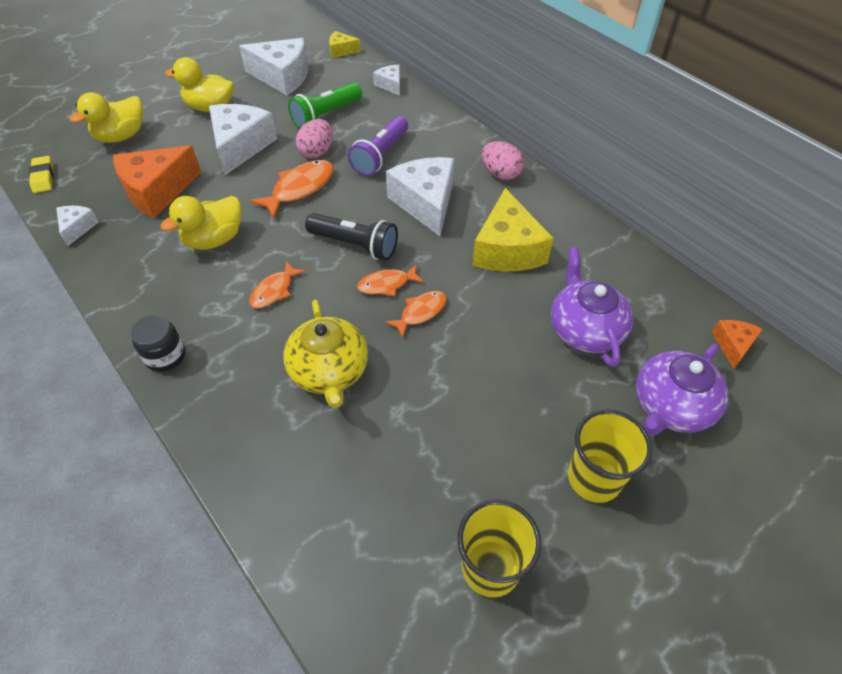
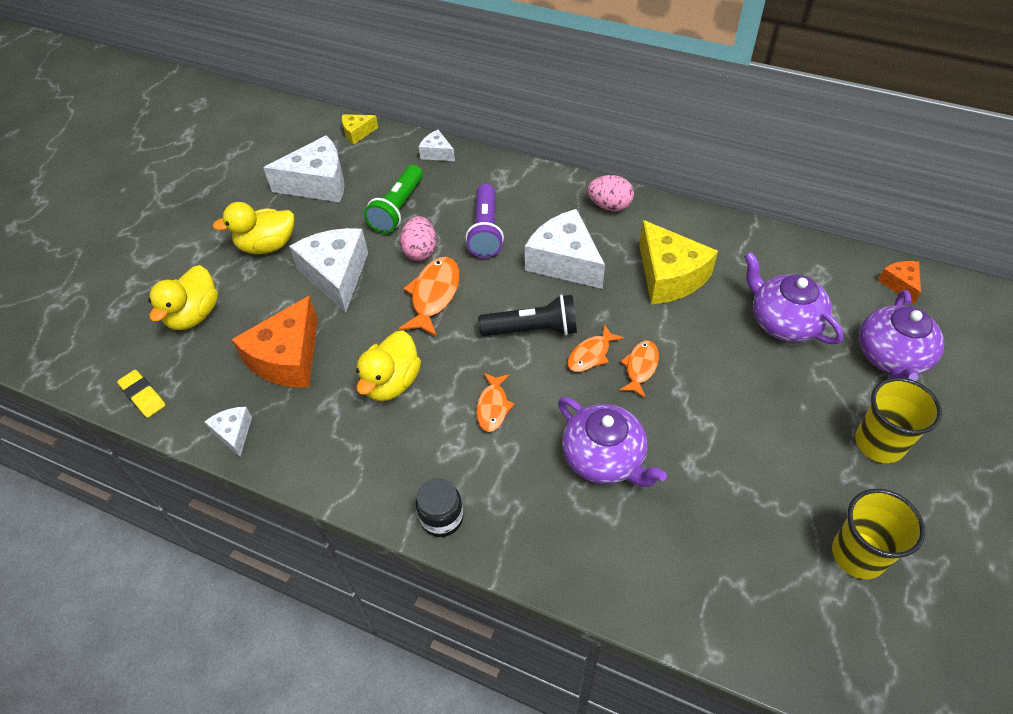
camera: 25 degrees left, 0 degrees up
yellow teapot [283,300,368,408] -> purple teapot [558,397,667,487]

